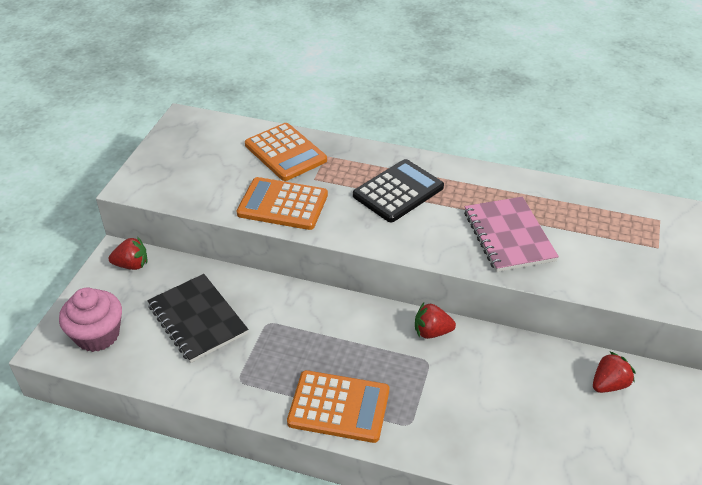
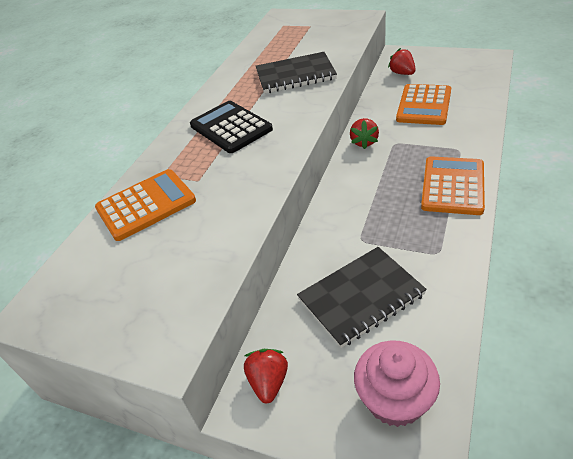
camera: 80 degrees left, 0 degrees up
orange calculator [237,177,328,230] -> orange calculator moved to [396,84,451,125]
pink notebook [464,197,559,272] -> black notebook [256,52,337,94]

